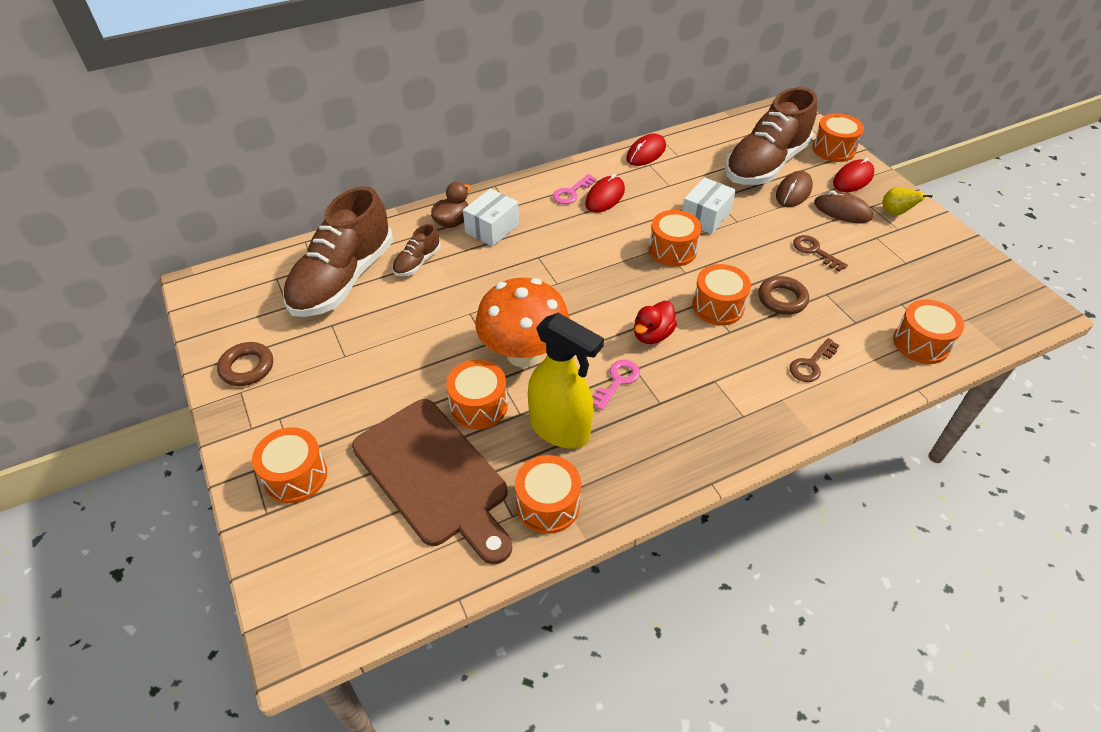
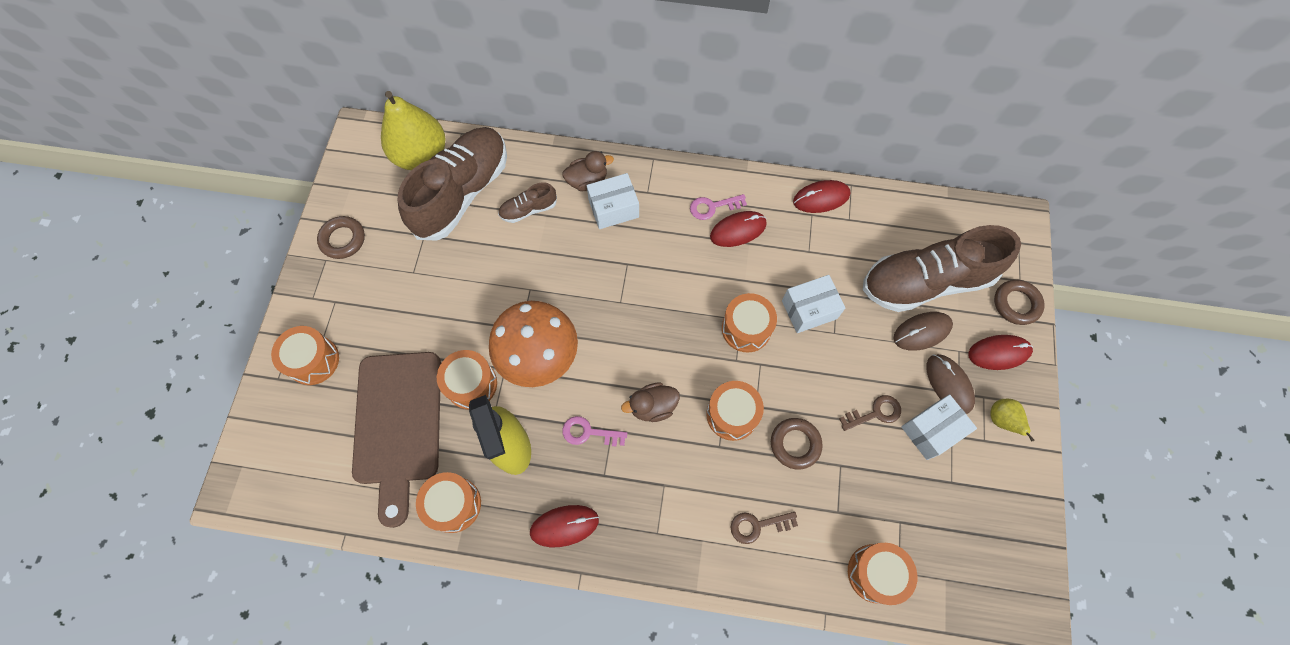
camera: 35 degrees right, 20 degrees up
brown shoe [283,186,393,317] -> brown shoe turned 150 degrees clockwise [398,127,507,241]
pink key [593,360,640,410] -> pink key turned 150 degrees counterclockwise [562,416,627,447]
red duck [634,301,677,344] -> brown duck [621,383,680,422]
brown key [793,235,848,272] -> brown key turned 75 degrees clockwise [839,395,901,431]
orange drum [812,113,864,162] -> brown ring [994,280,1045,325]
none -> yellow pear [381,91,446,170]
none -> red mouse [530,505,599,547]
none -> white box [901,395,977,460]

